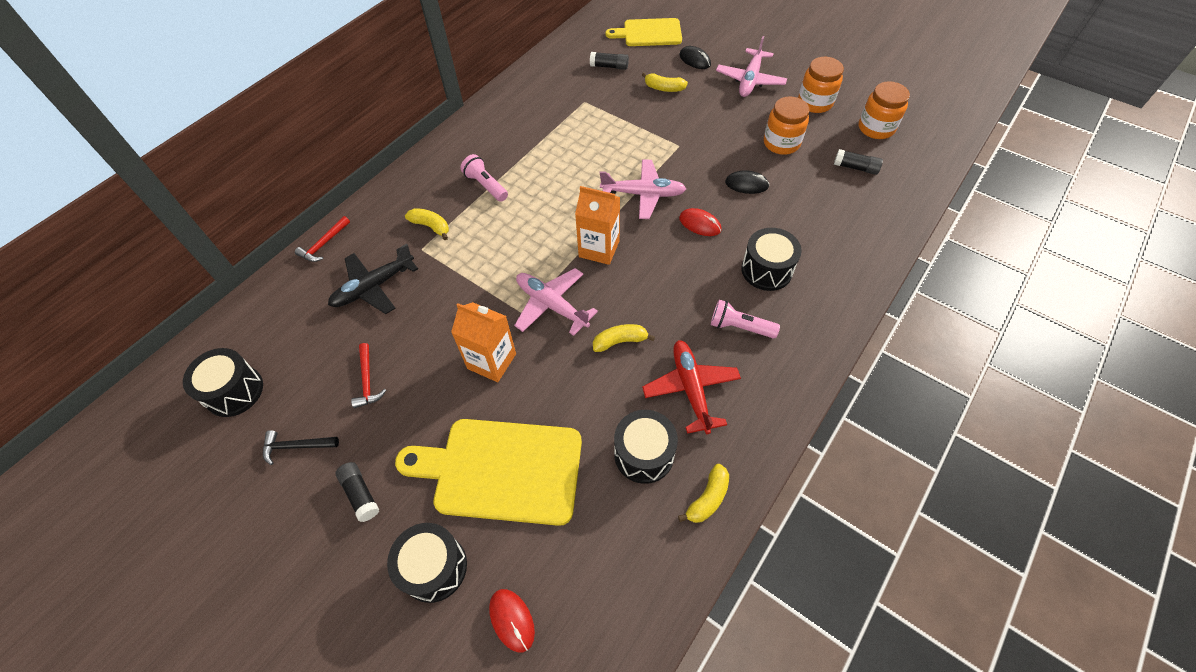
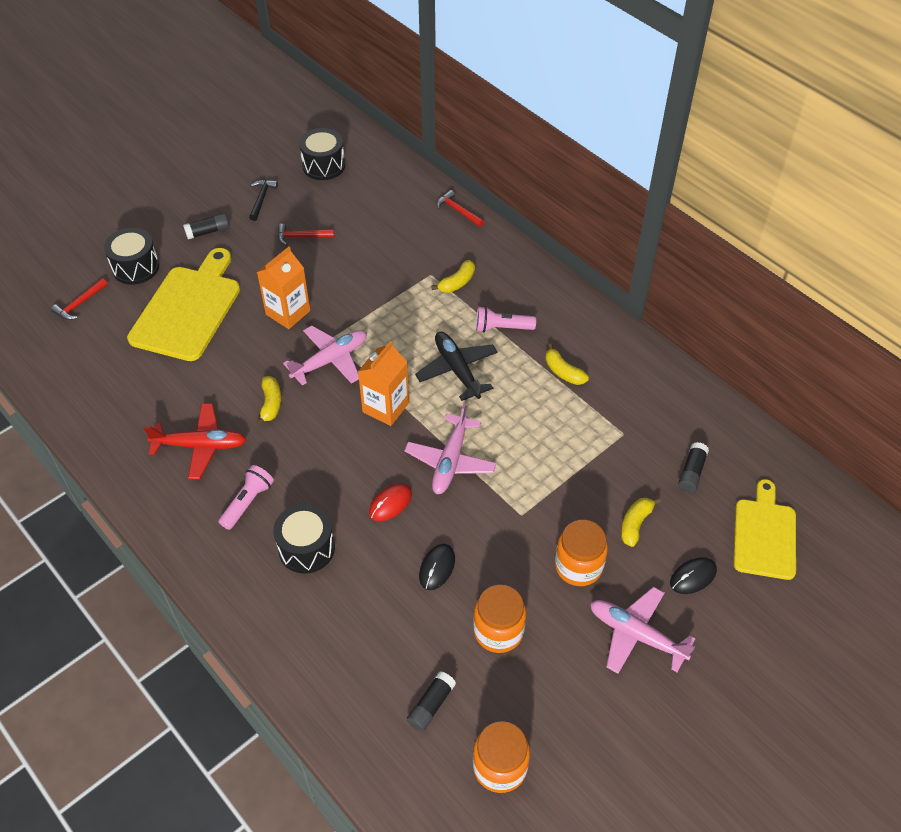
camera: 100 degrees right, 5 degrees down
black plane [328,244,418,314] -> black plane moved to [415,332,498,401]
pink flashlight [460,154,508,202] -> pink flashlight turned 150 degrees counterclockwise [476,306,536,333]
red mouse [489,589,535,653] -> red hammer [51,278,108,320]
black drum [614,410,678,484] -> none
yellow banana [678,464,729,523] -> yellow banana moved to [545,344,589,385]
orange jar [798,57,844,113] -> orange jar moved to [555,520,608,586]

